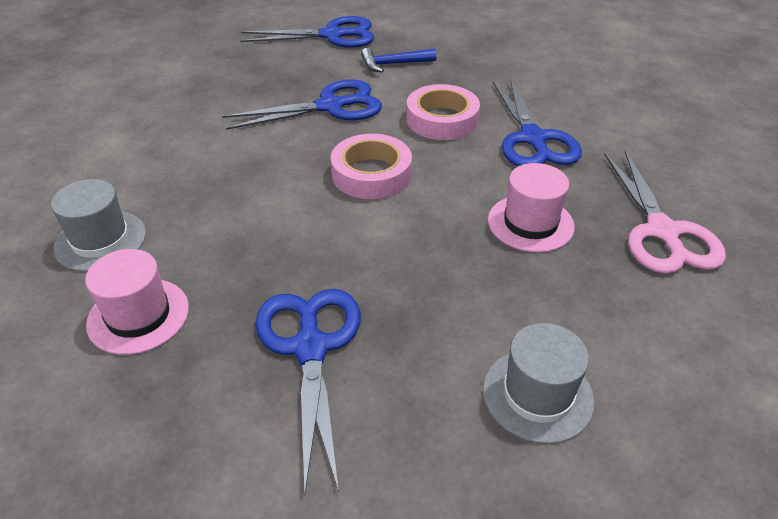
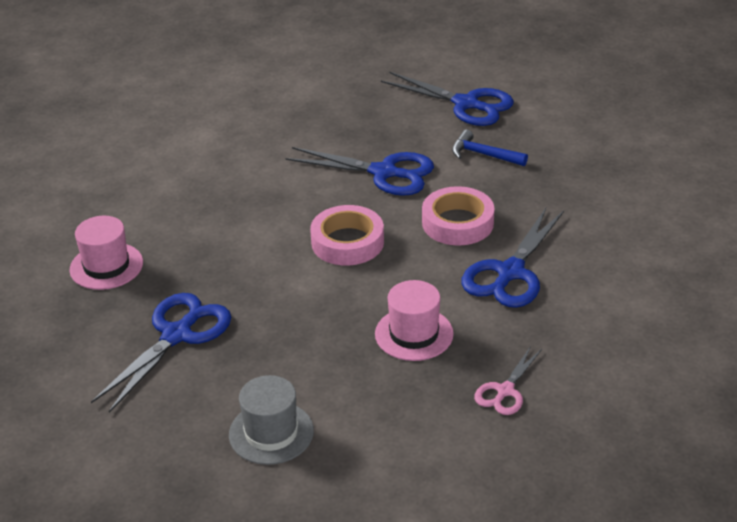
camera: 40 degrees right, 5 degrees down
grey hat [51,179,146,272] -> none
pink scissors [604,150,726,274] -> pink scissors [474,346,542,415], size x0.56

